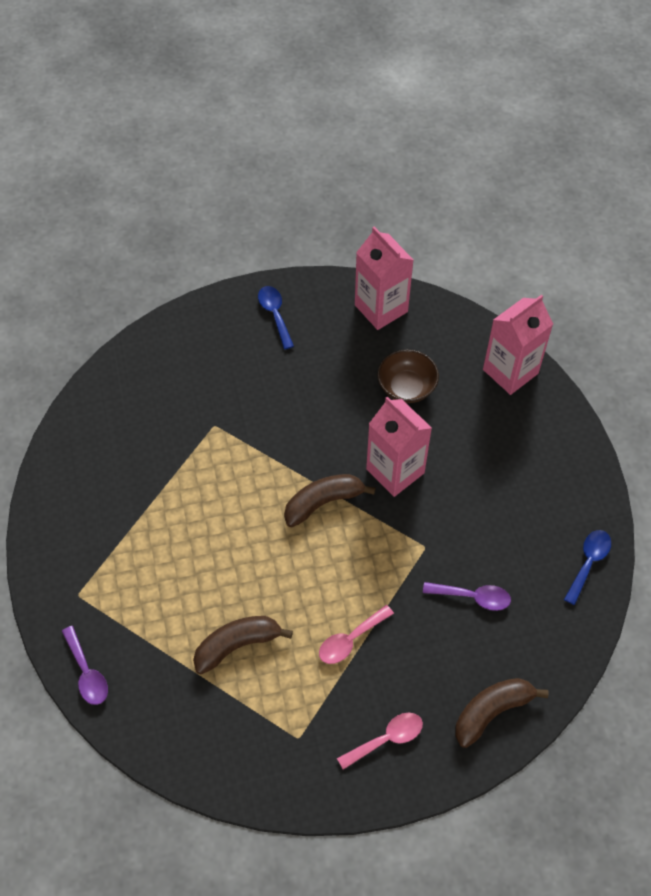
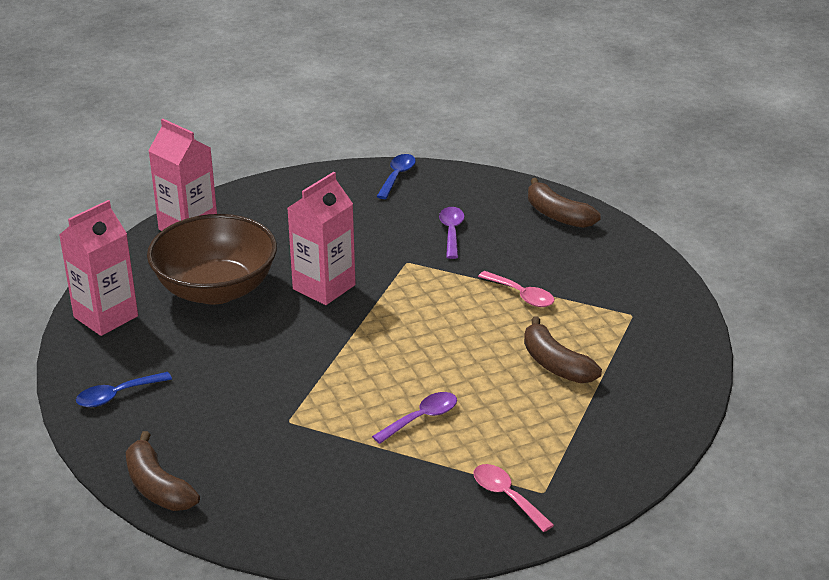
camera: 100 degrees left, 25 degrees down
purple spoon [62,626,108,705] -> purple spoon moved to [372,392,457,444]
brown banana [284,474,376,527] -> brown banana moved to [126,431,200,511]
pink spoon [337,713,423,770] -> pink spoon moved to [473,464,554,532]
brown bowl [377,350,439,403] -> brown bowl [147,214,277,305], size x1.87
blue spoon [564,530,611,605] -> blue spoon turned 90 degrees clockwise [376,154,416,199]

